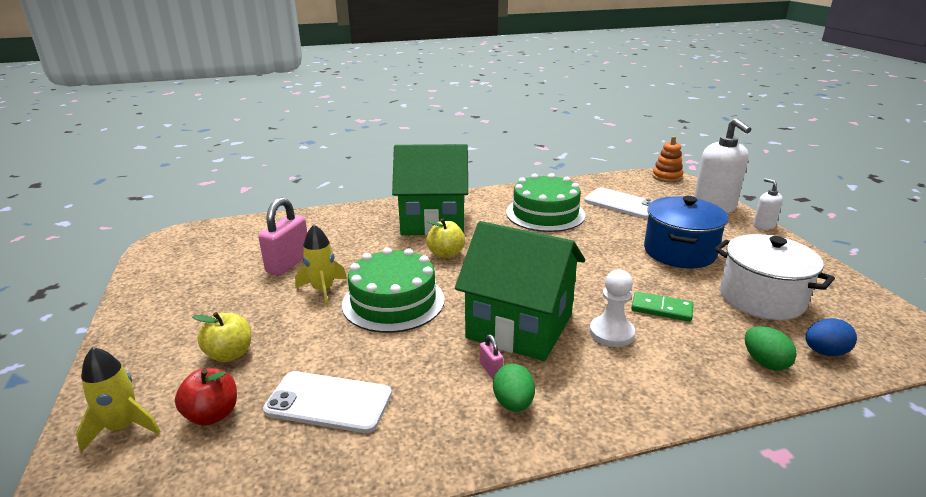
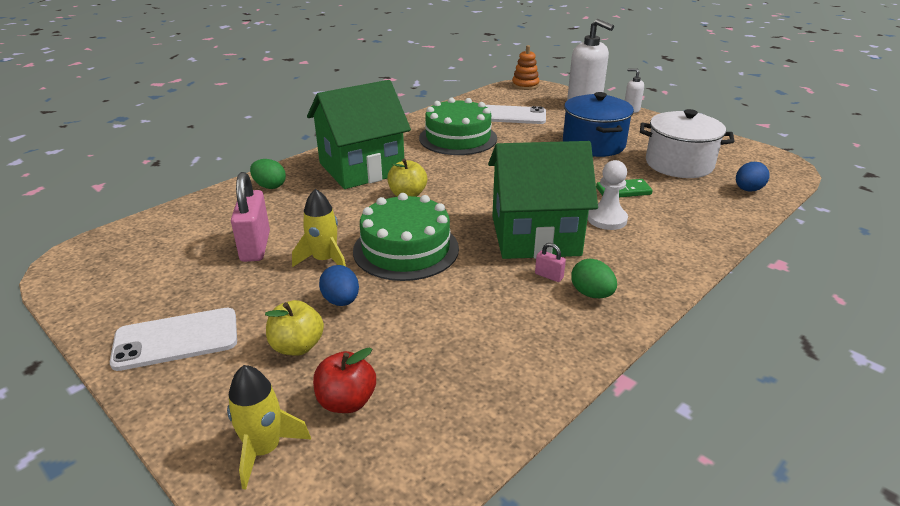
camera: 30 degrees left, 5 degrees up
white phone [263,371,392,433] -> white phone moved to [110,308,237,371]
green egg [745,326,797,371] -> green egg moved to [250,159,286,189]
none -> blue egg [319,265,359,306]

